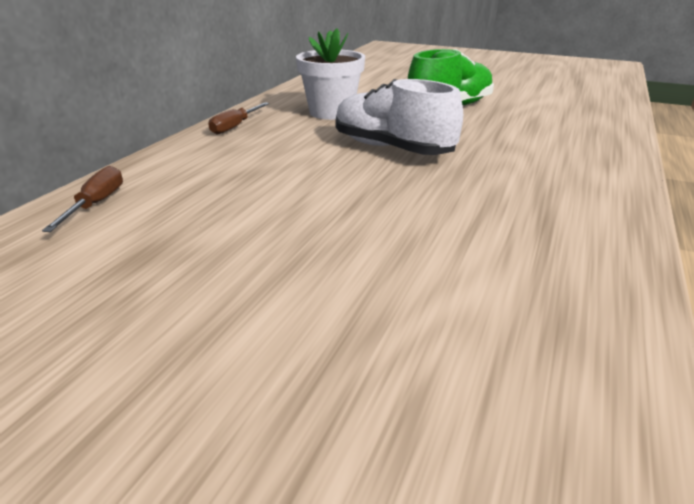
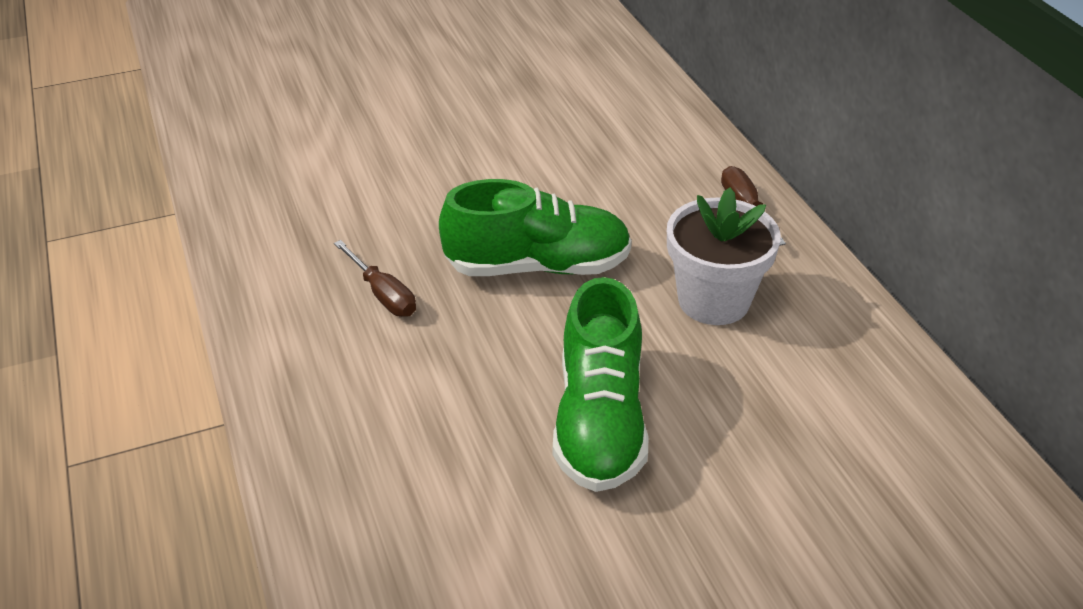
camera: 135 degrees right, 10 degrees up
brown screwdriver [42,166,123,232] -> brown screwdriver moved to [334,240,416,317]
white shoe [336,79,463,155] -> green shoe [439,179,632,276]

